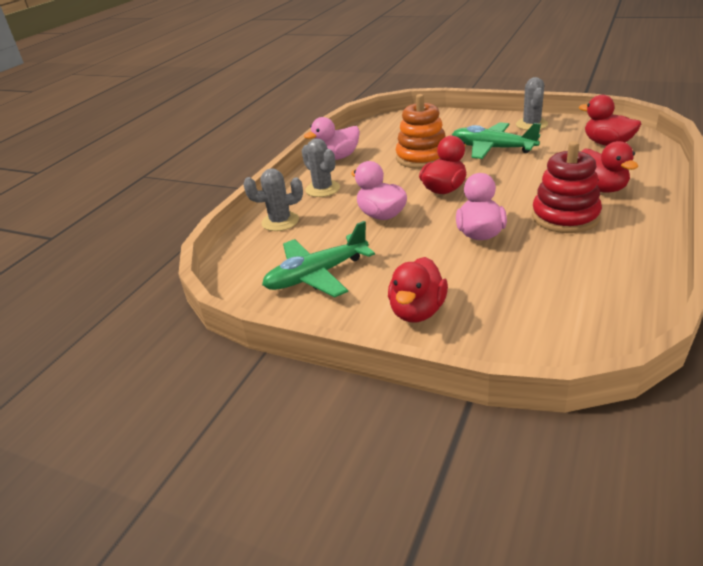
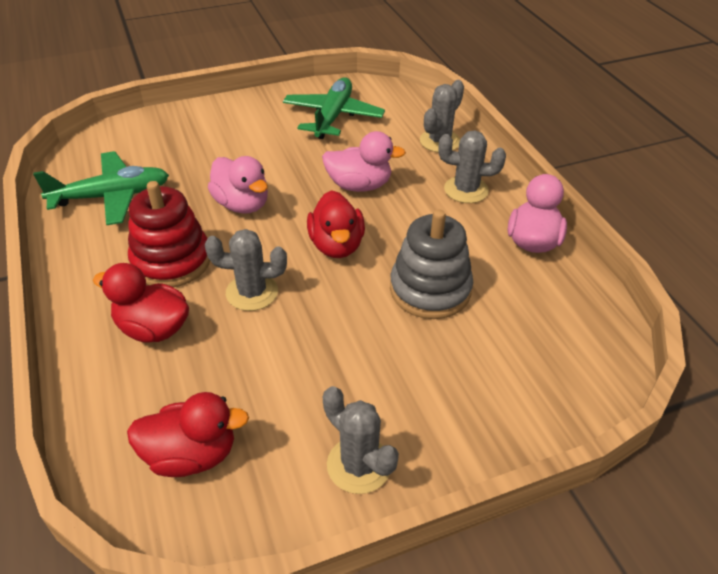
camera: 130 degrees right, 10 degrees up
red duck [388,257,448,322] -> none
orange stacking toy [396,94,445,169] -> grey stacking toy [390,209,473,319]
green plane [452,122,541,159] -> green plane moved to [33,151,169,225]
none -> grey cactus [205,229,287,311]

